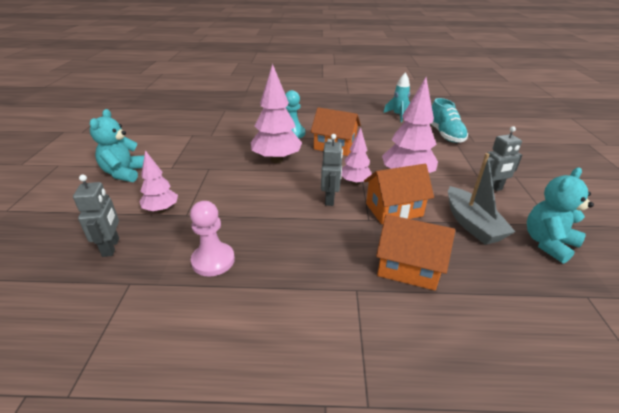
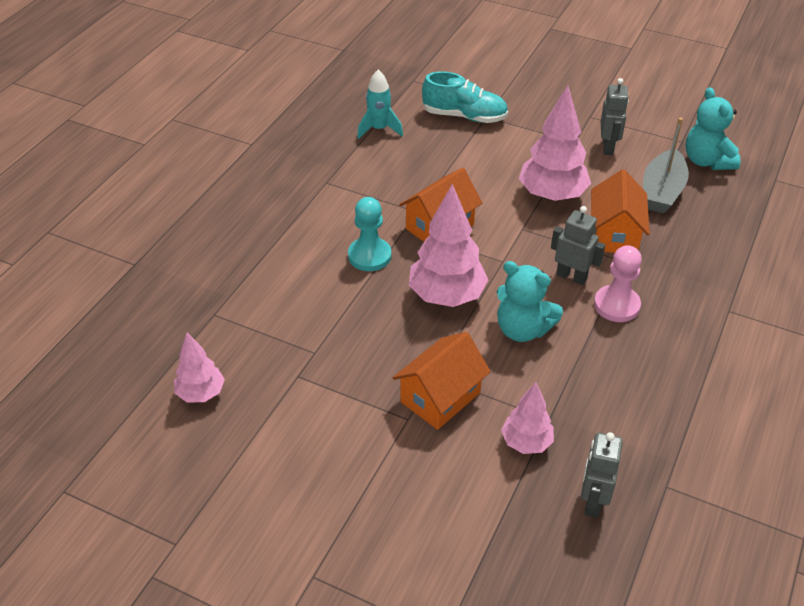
camera: 65 degrees left, 10 degrees up
grey robot [73,175,119,257] -> grey robot turned 90 degrees counterclockwise [581,432,623,518]
turquoise teddy bear [90,109,144,182] -> turquoise teddy bear moved to [497,261,563,342]
pink pawn [190,201,235,277] -> pink pawn moved to [594,245,642,322]
pink tree [341,128,372,185] -> pink tree moved to [174,332,225,402]
orange house [376,214,455,290] -> orange house moved to [393,332,491,430]
grey boat [448,153,515,245] -> grey boat turned 105 degrees clockwise [643,118,689,213]

